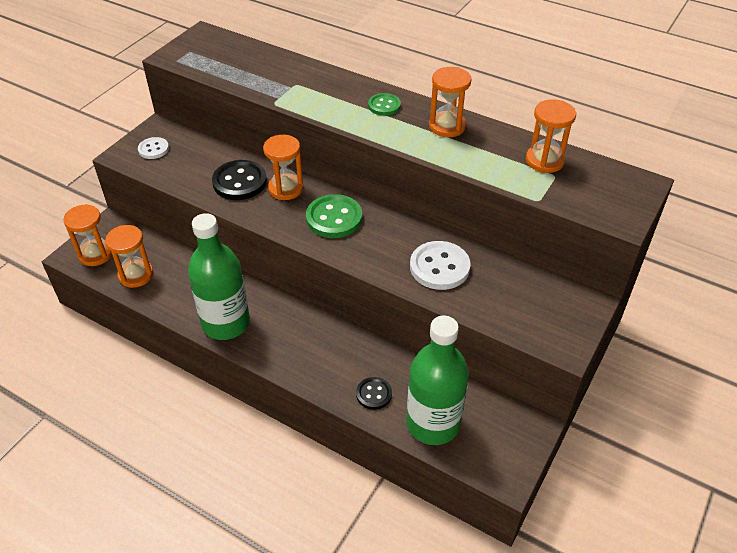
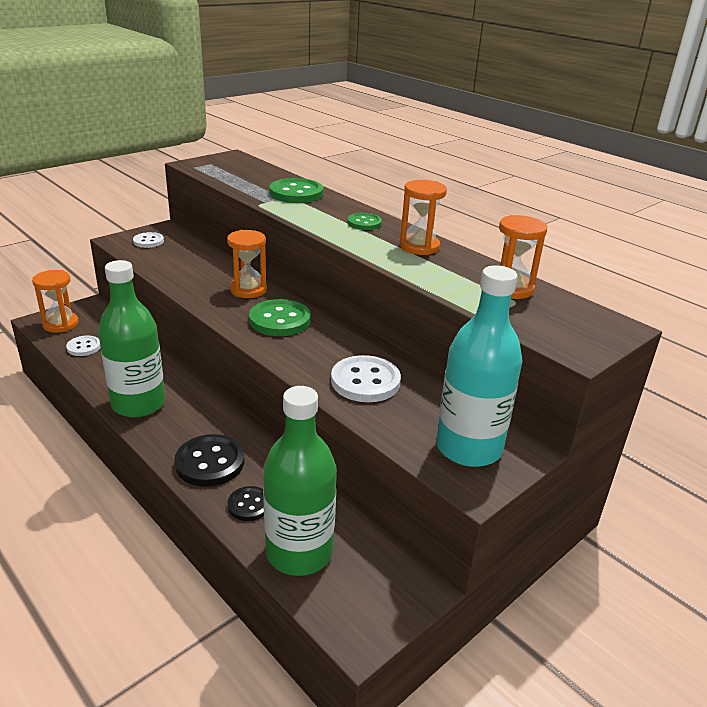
camera: 15 degrees right, 15 degrees down
orange hourglass [105,225,154,288] -> white button [66,336,101,356]
black button [212,160,267,200] -> black button moved to [174,434,244,487]
none -> green button [270,178,323,203]
none -> turquoise bottle [436,265,523,467]

